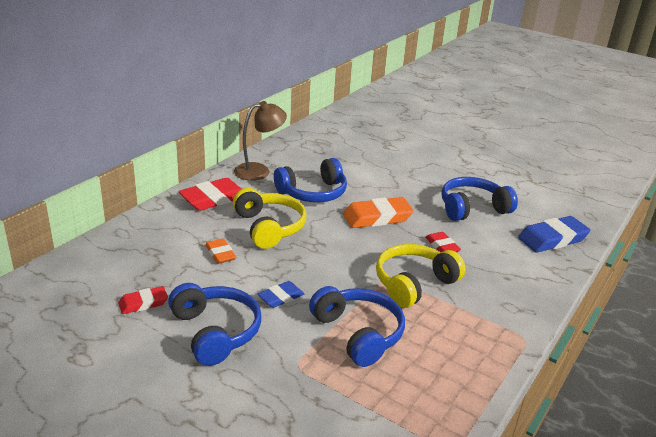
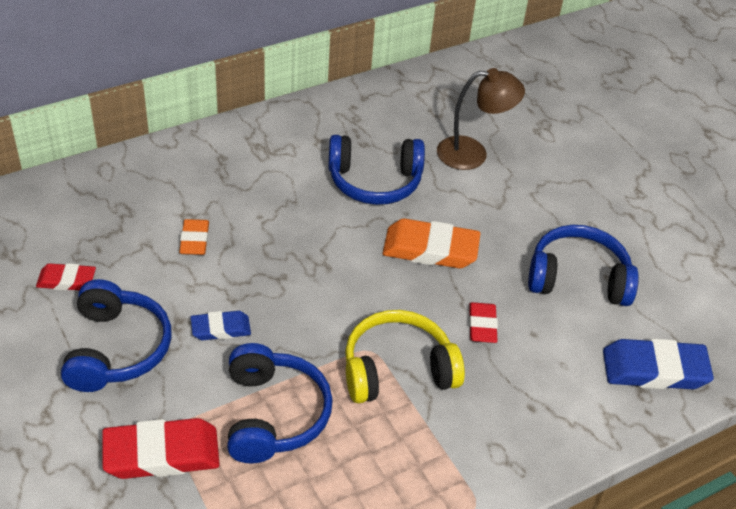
camera: 25 degrees right, 15 degrees up
red eraser [178,178,241,211] -> red eraser moved to [102,418,220,479]
yellow headphones [233,188,306,249] -> none
brown lamp [234,101,287,181] -> brown lamp moved to [437,68,525,170]

